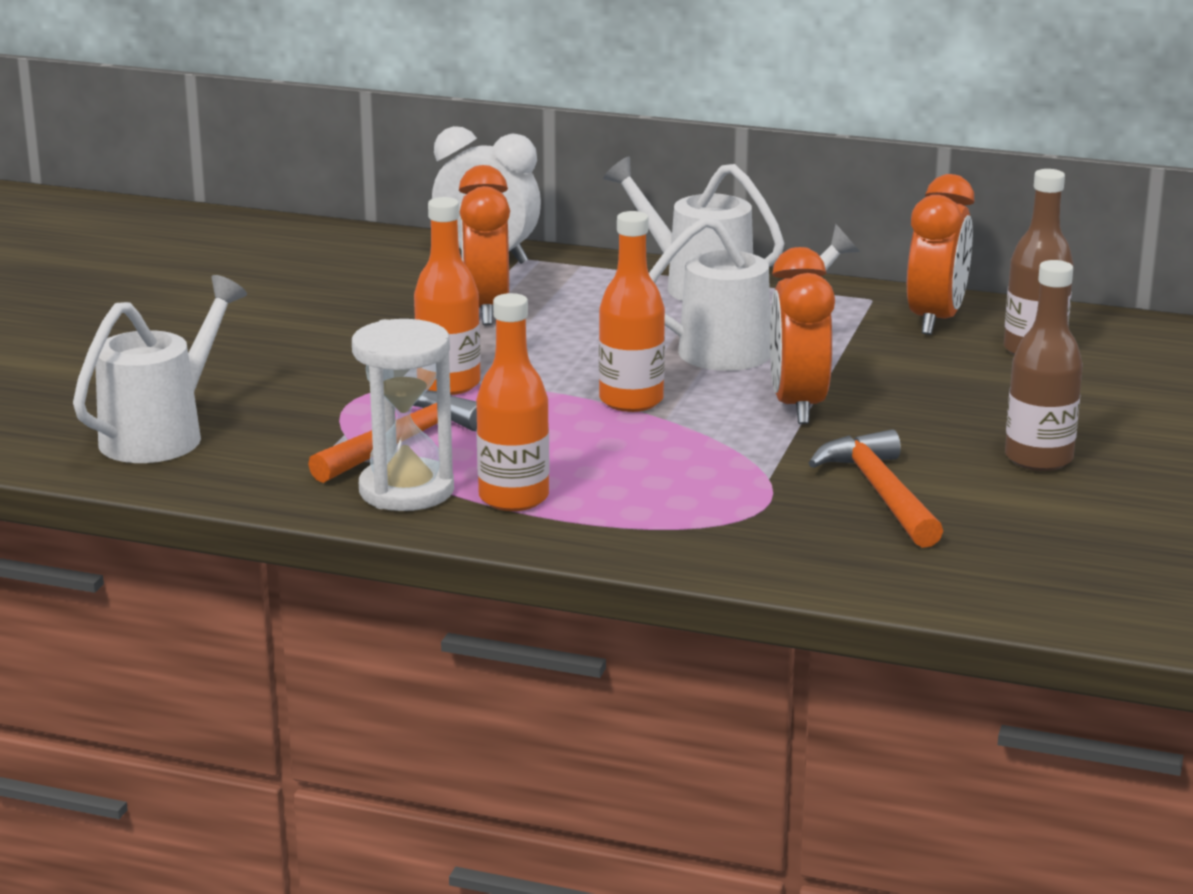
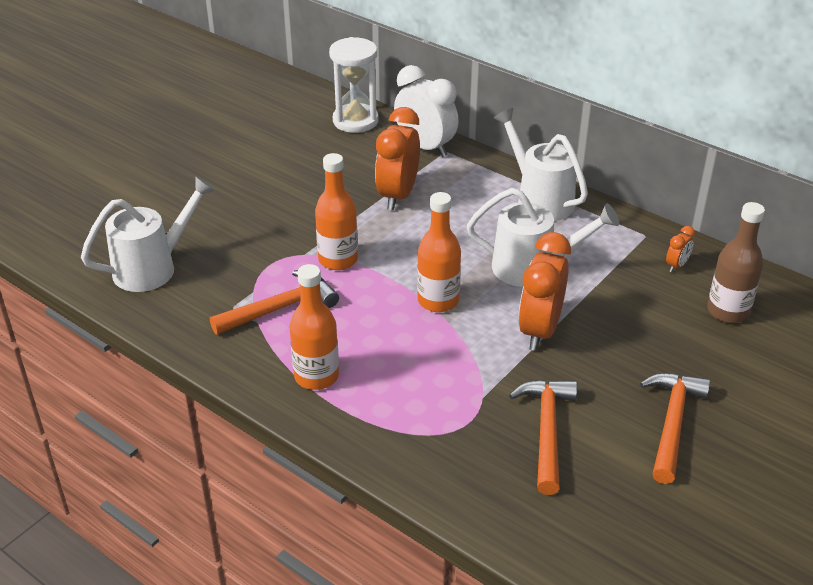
camera: 20 degrees right, 15 degrees up
white hourglass [352,319,454,511] -> white hourglass moved to [329,37,379,133]
orange clock [907,174,974,335] -> orange clock [666,226,695,272], size x0.45
brown bottle [1005,260,1083,471] -> orange hammer [640,373,711,484]

